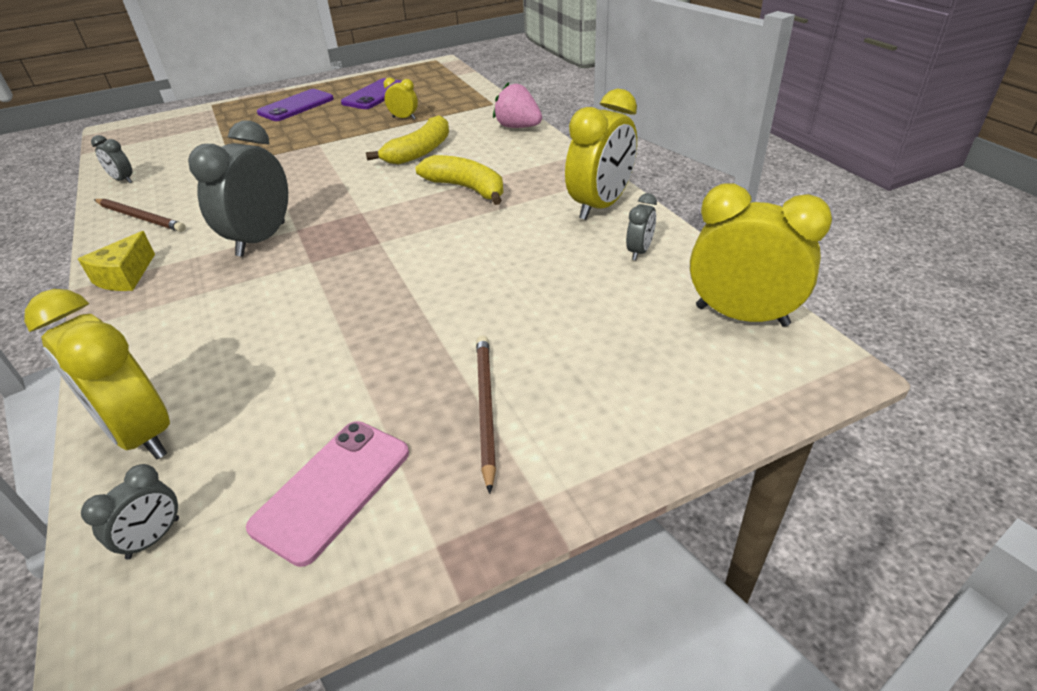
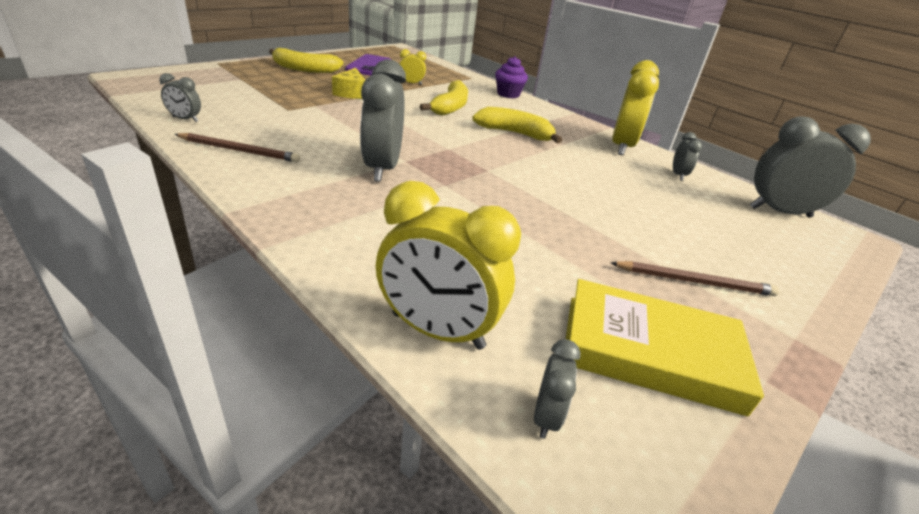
camera: 25 degrees left, 5 degrees down
yellow cheese [78,231,155,291] -> yellow cheese moved to [332,68,365,99]
pink phone [246,421,409,567] -> yellow book [566,279,764,416]
purple phone [257,89,334,121] -> yellow banana [269,48,343,73]
brown pencil [476,335,496,494] -> brown pencil turned 120 degrees clockwise [611,261,779,296]
pink strawberry [493,82,542,128] -> purple cupcake [495,56,528,98]
yellow clock [690,184,832,327] -> grey clock [750,116,871,217]

